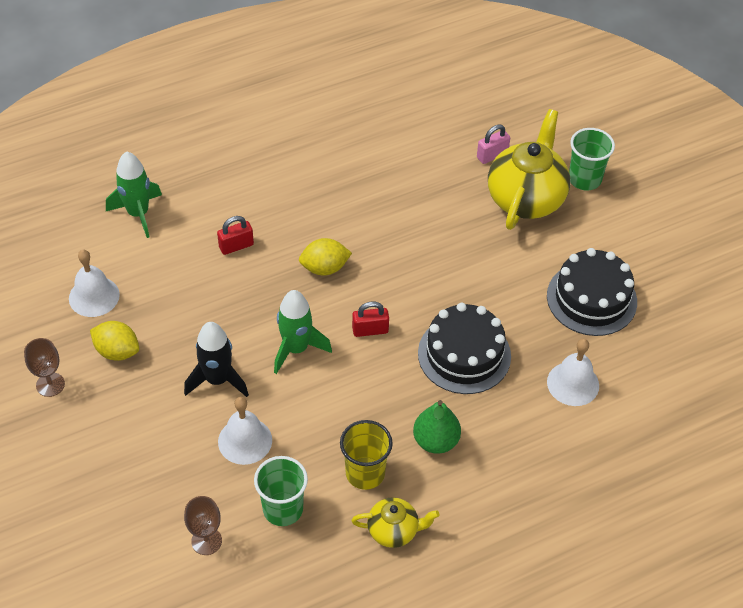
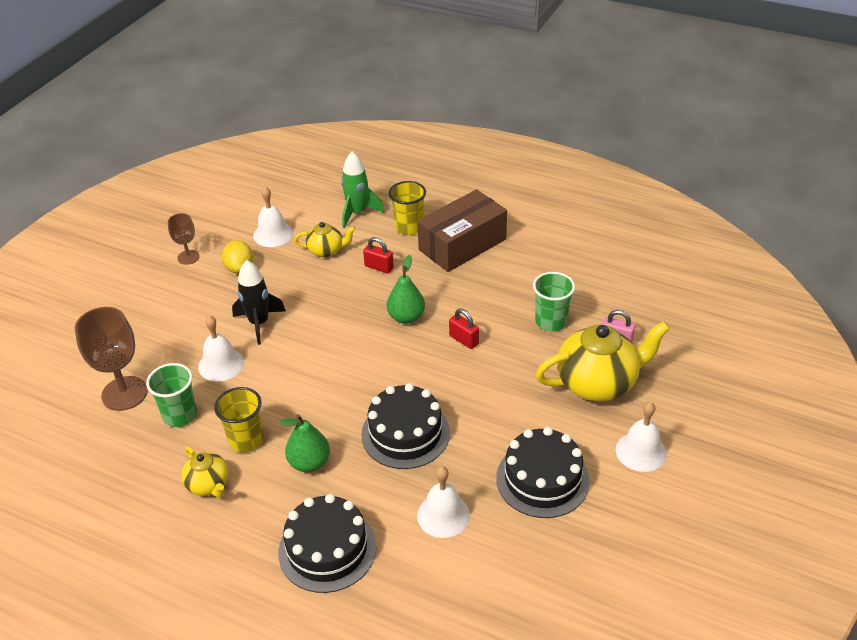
camera: 55 degrees right, 10 degrees down
brown goblet [184,496,222,555] -> brown goblet [75,307,148,411], size x1.80
green rocket [274,290,332,374] -> none
yellow lemon [299,238,352,276] -> green pear [386,255,425,324]
red padlock [352,302,389,337] -> red padlock moved to [449,308,479,349]
green cup [569,128,615,190] -> green cup moved to [533,272,575,331]
none -> black cake [278,494,376,593]
none -> yellow teapot [294,222,356,257]
none -> yellow cup [389,181,426,235]
none -> brown box [417,189,507,272]
none -> white bell [616,402,667,472]

